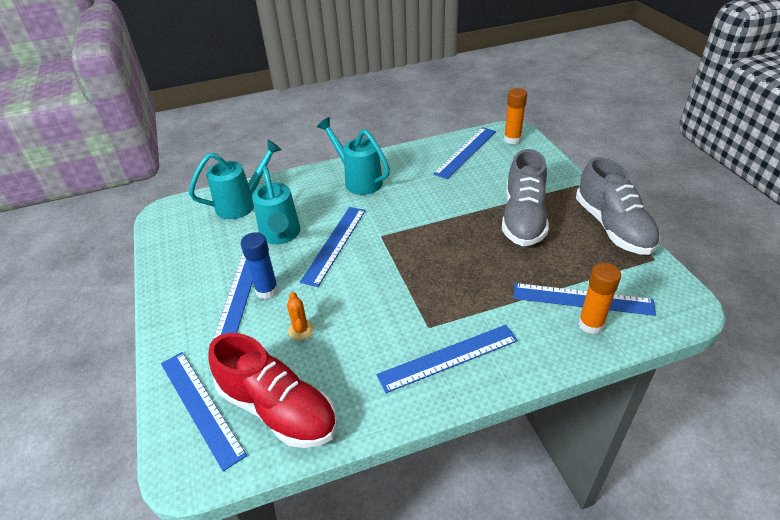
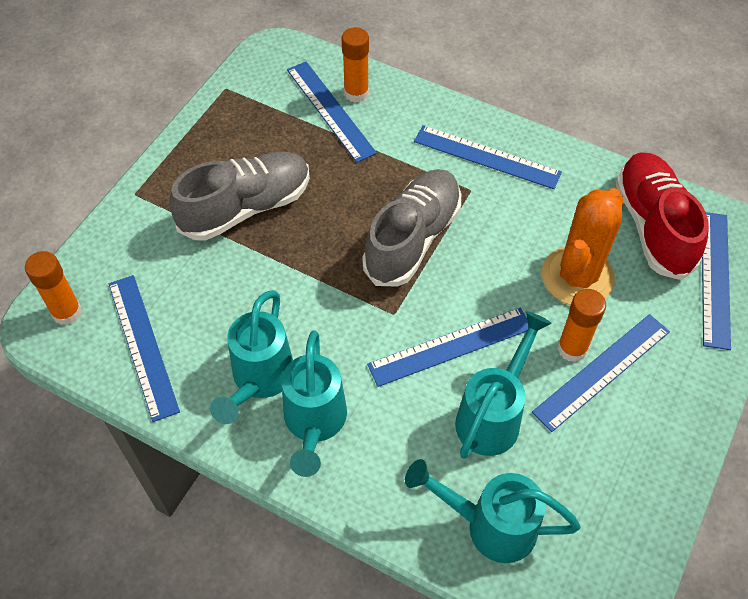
camera: 135 degrees left, 15 degrees up
blue glue stick [241,232,279,299] -> orange glue stick [557,289,606,362]
orange cactus [287,292,314,340] -> orange cactus [542,188,624,305], size x2.38
blue ruler [433,127,496,179] -> blue ruler turned 75 degrees clockwise [109,275,180,422]
grey shoe [576,157,660,255] -> grey shoe moved to [362,169,461,287]
none -> turquoise watering can [210,290,293,424]

